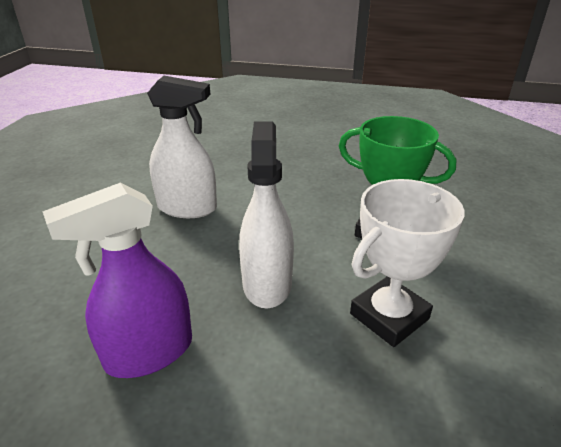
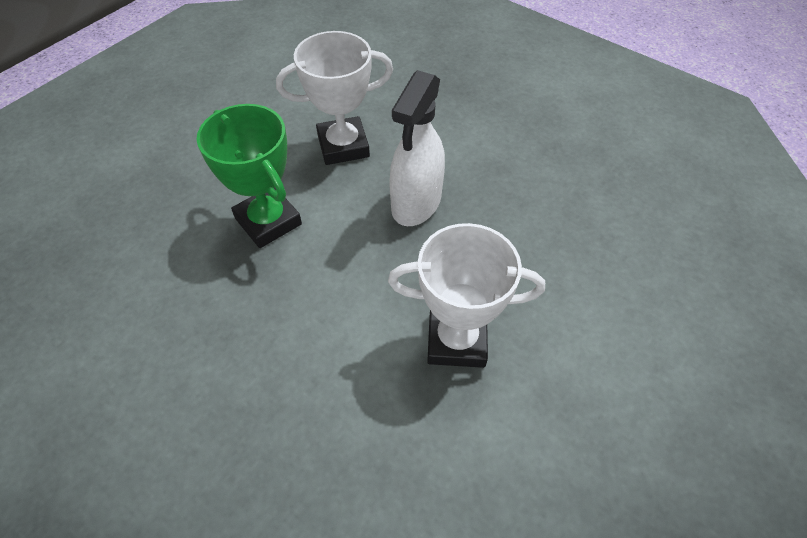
camera: 155 degrees left, 20 degrees up
purple spray bottle [42,183,192,378] -> none
white spray bottle [147,76,217,218] -> white trophy [388,223,545,368]

